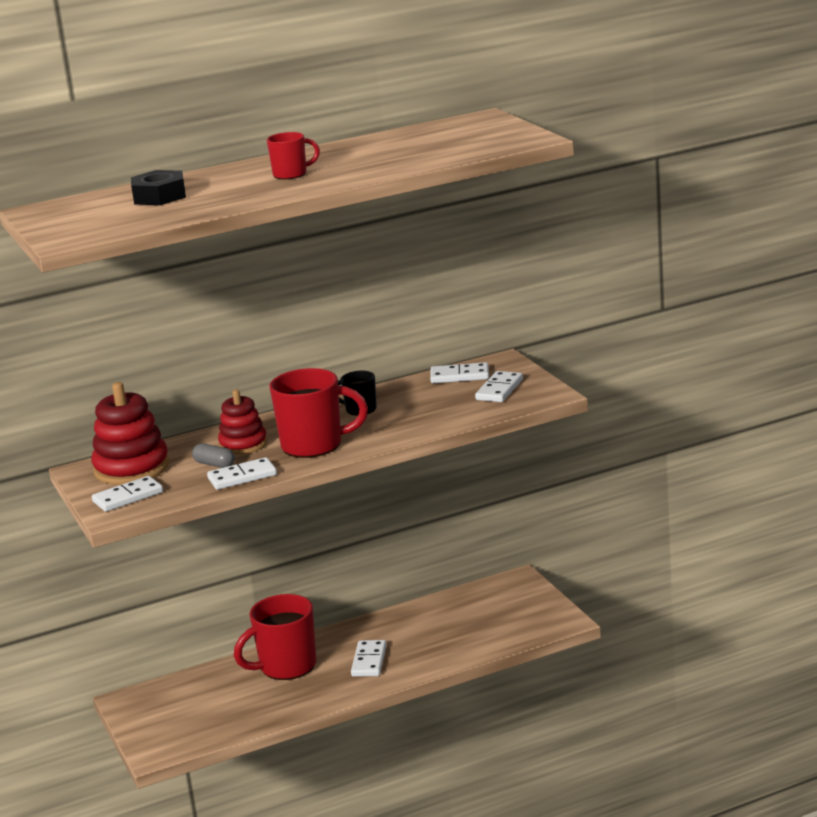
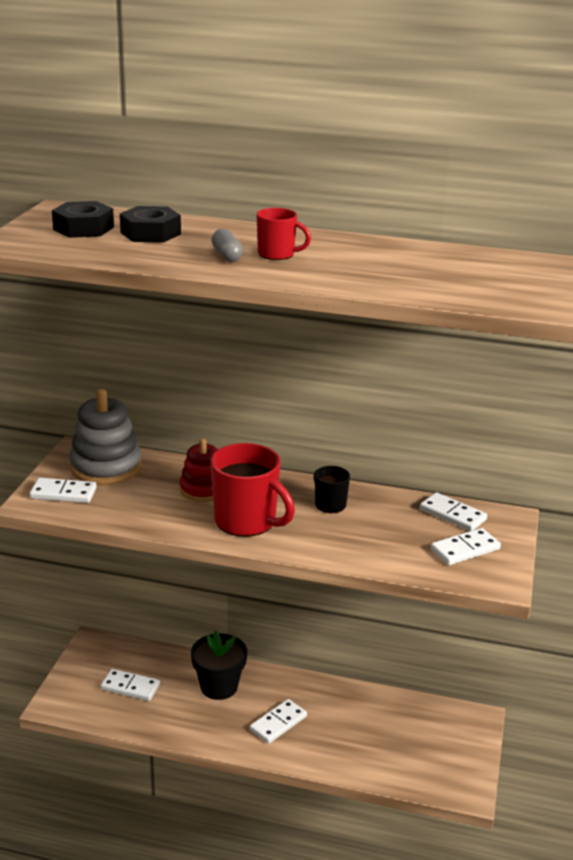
camera: 35 degrees right, 5 degrees up
red stacking toy [91,382,170,485] -> grey stacking toy [69,389,141,485]
grey capsule [192,443,235,468] -> grey capsule moved to [211,229,243,262]
white domino [207,457,277,490] -> white domino moved to [100,669,160,701]
red mug [234,594,316,680] -> black flower pot [191,630,248,700]
none -> black nut [52,201,114,238]

